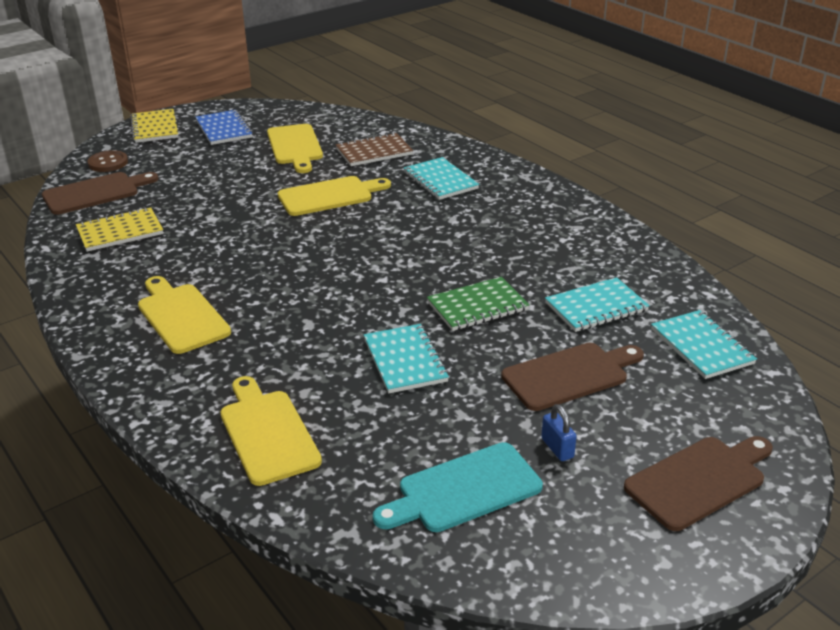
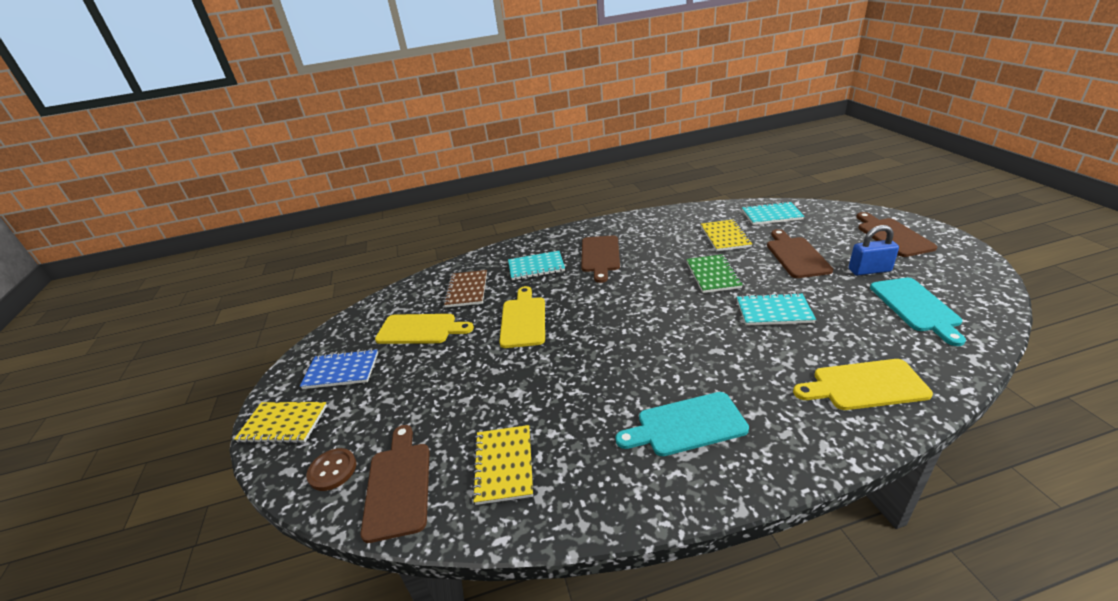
camera: 65 degrees left, 0 degrees up
yellow cutting board [138,276,231,354] -> turquoise cutting board [616,392,749,456]
blue padlock [541,404,577,461] -> blue padlock [849,225,899,275], size x1.61
turquoise notebook [545,277,650,332] -> yellow notebook [701,219,752,251]
none -> brown cutting board [581,235,620,283]

